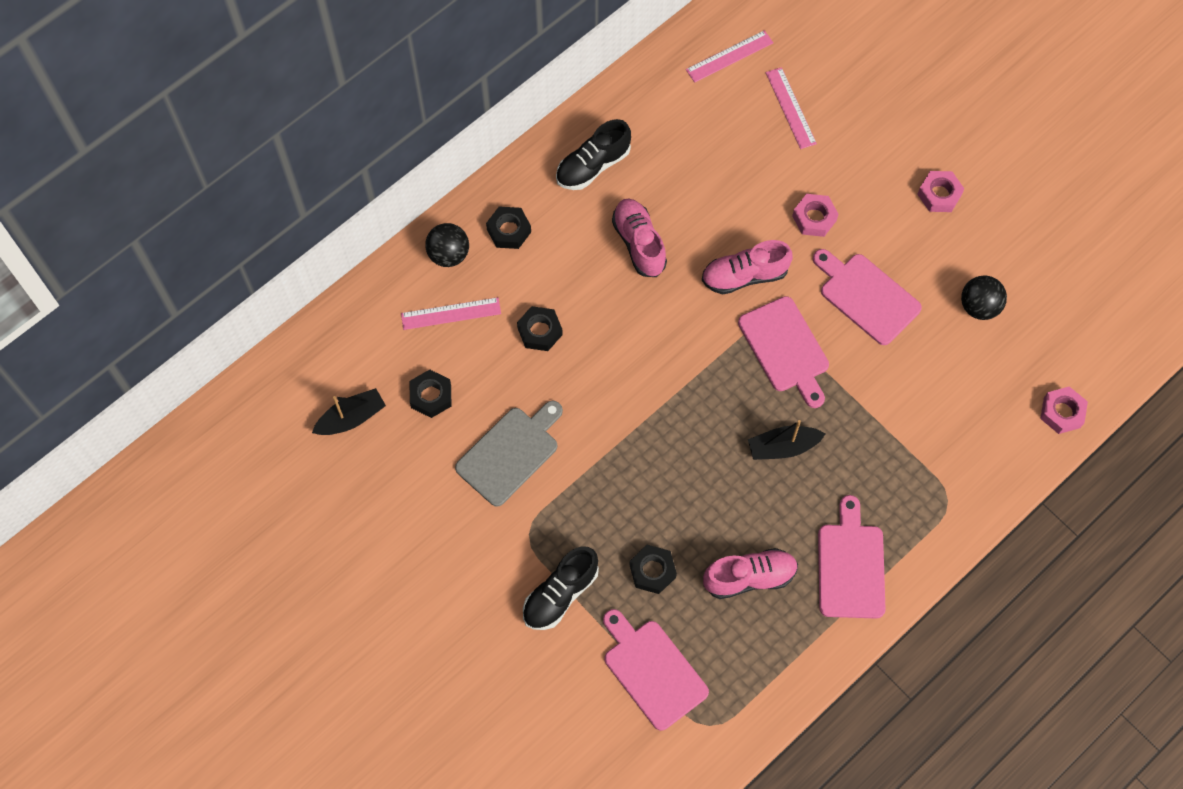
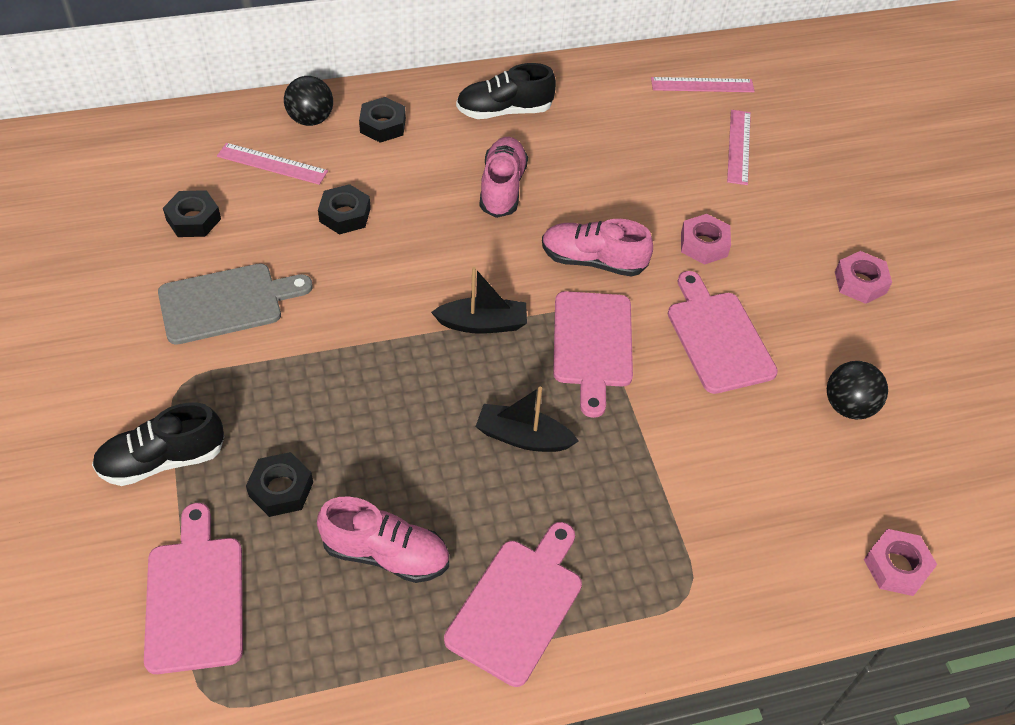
camera: 25 degrees right, 15 degrees down
black boat [312,388,386,435] -> black boat moved to [431,267,527,334]

